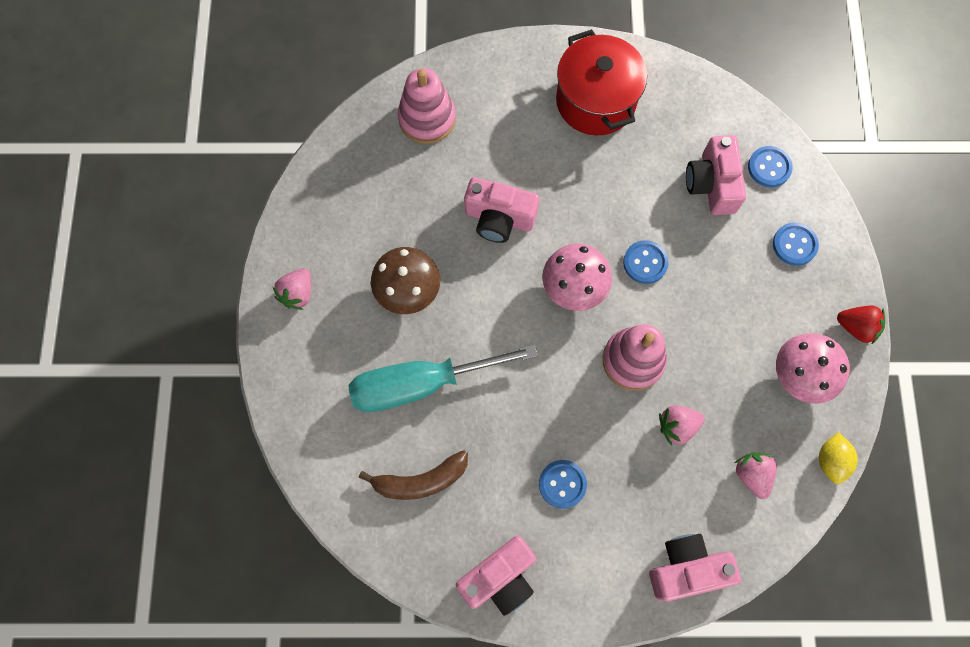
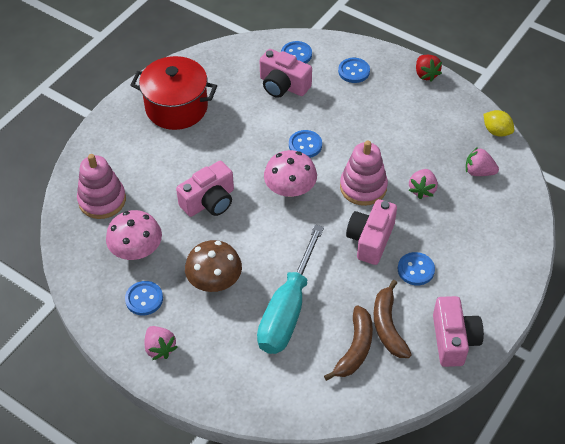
camera: 55 degrees left, 20 degrees down
pink camera [649,534,741,601] -> pink camera moved to [346,199,397,265]
pink mushroom [776,333,850,404] -> pink mushroom moved to [106,210,162,260]
red strawberry [837,306,885,345] -> red strawberry turned 105 degrees clockwise [416,55,442,82]
none -> blue button [125,281,163,315]
none -> brown banana [374,280,412,358]

